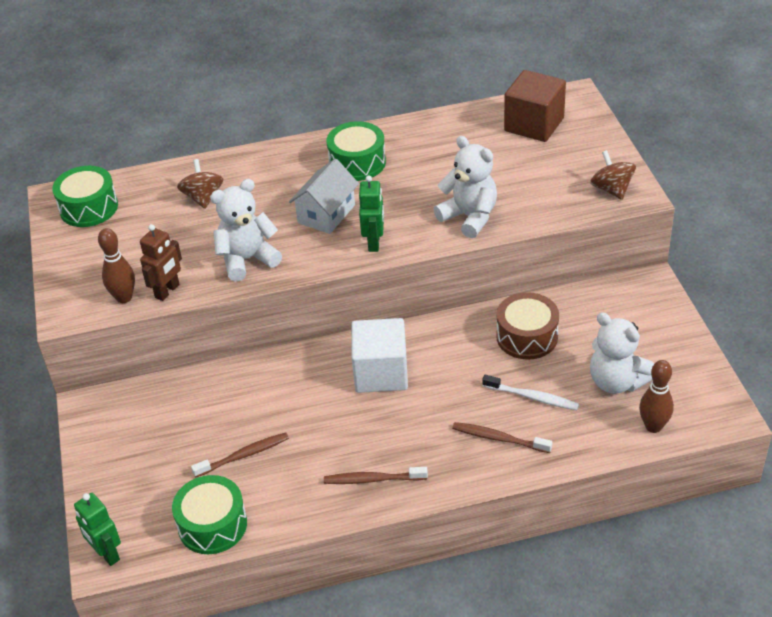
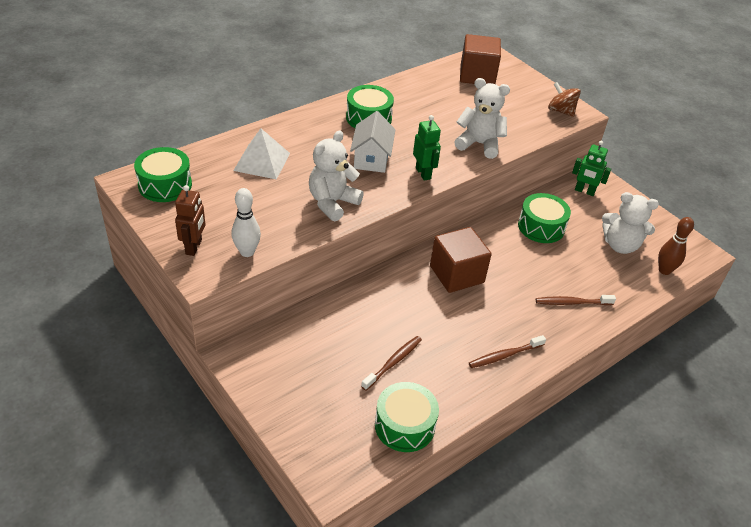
camera: 30 degrees left, 0 degrees up
green robot [74,493,121,566] -> green robot moved to [572,141,611,196]
brown bowling pin [98,228,135,303] -> white bowling pin [231,188,261,257]
brown robot [140,224,182,301] -> brown robot moved to [175,185,206,256]
brown spinning top [177,159,223,209] -> white pyramid [233,128,290,180]
white cube [351,318,408,393] -> brown cube [430,227,492,293]
white toothbrush [482,375,579,410] -> none
brown drum [496,292,559,360] -> green drum [518,193,571,243]

